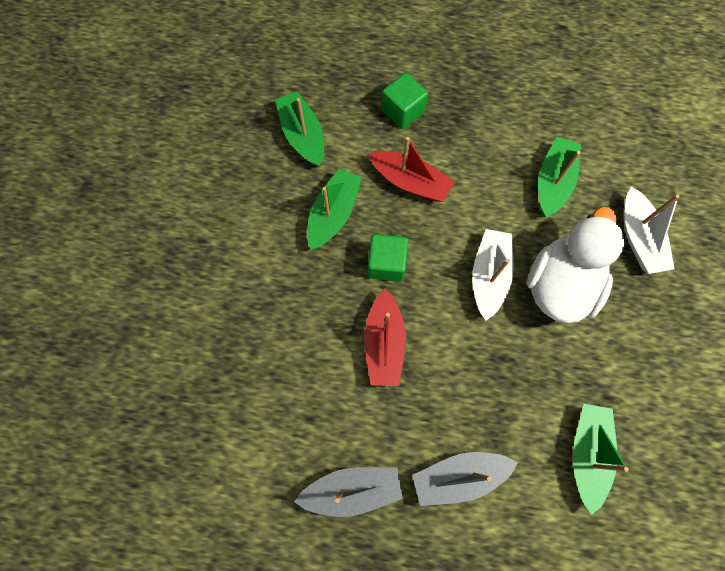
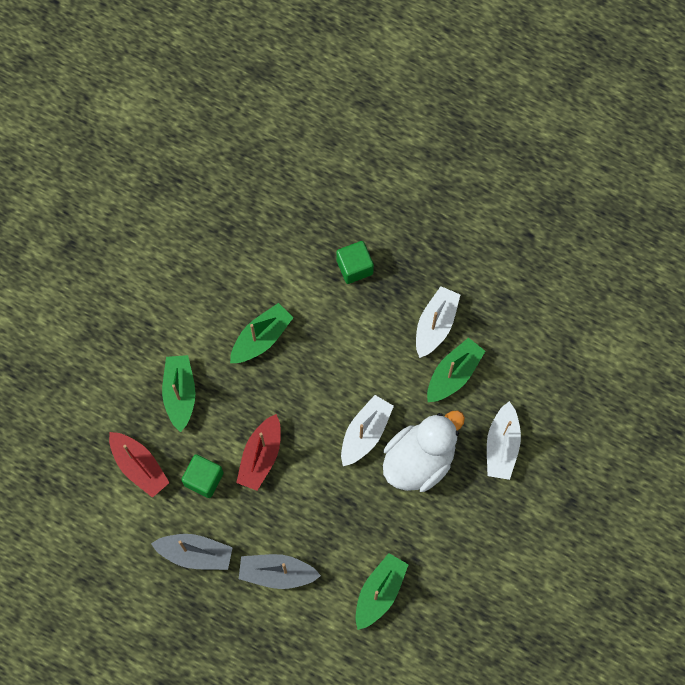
camera: 20 degrees right, 0 degrees up
green boat [275,91,324,167] -> green boat moved to [162,355,195,432]
green cube [368,234,408,282] -> green cube moved to [181,454,223,498]
red boat [369,137,455,202] -> red boat moved to [109,432,170,498]
none -> white boat [416,286,460,358]

